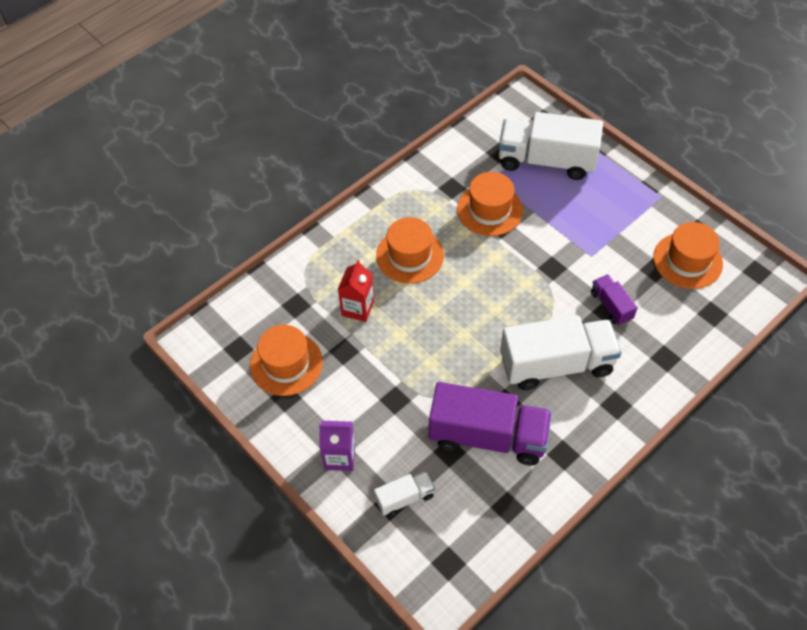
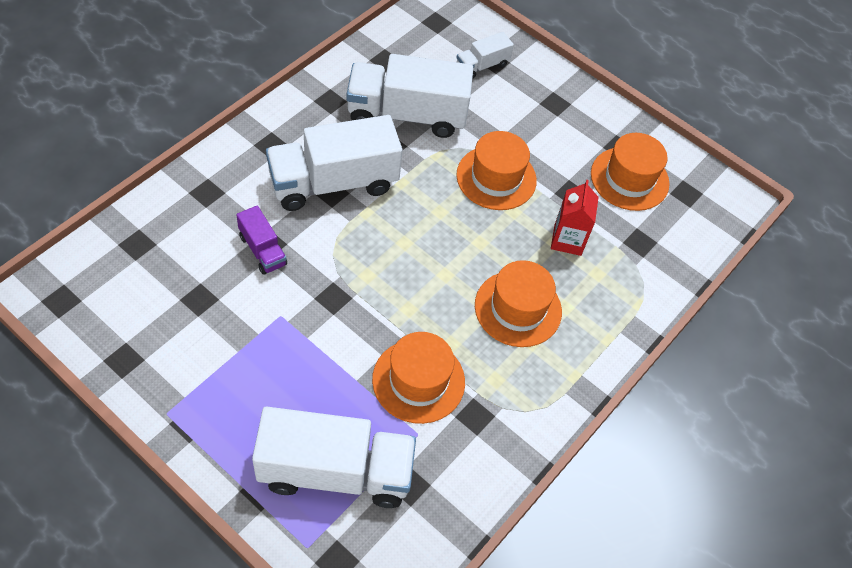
camera: 165 degrees right, 0 degrees up
purple carton [319,421,355,471] -> none
purple truck [429,382,552,466] -> white truck [346,54,473,138]
orange hat [653,222,723,289] -> orange hat moved to [456,131,537,210]

